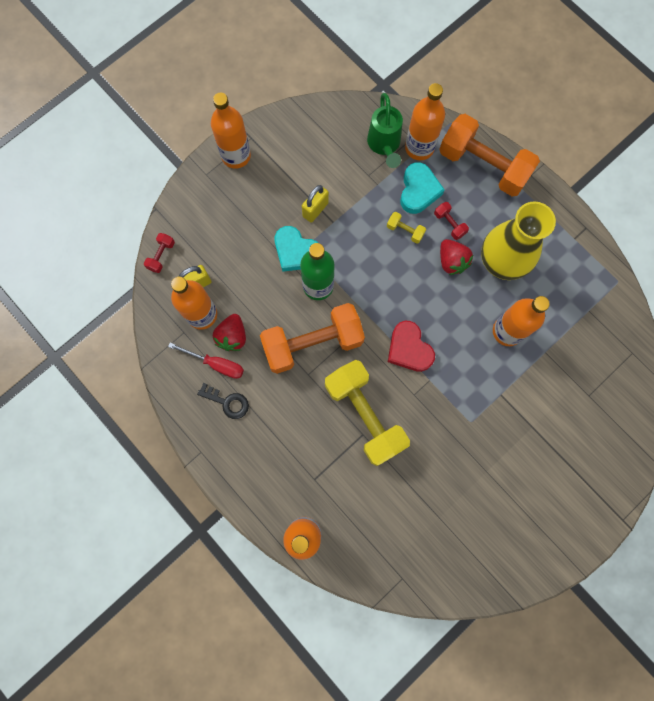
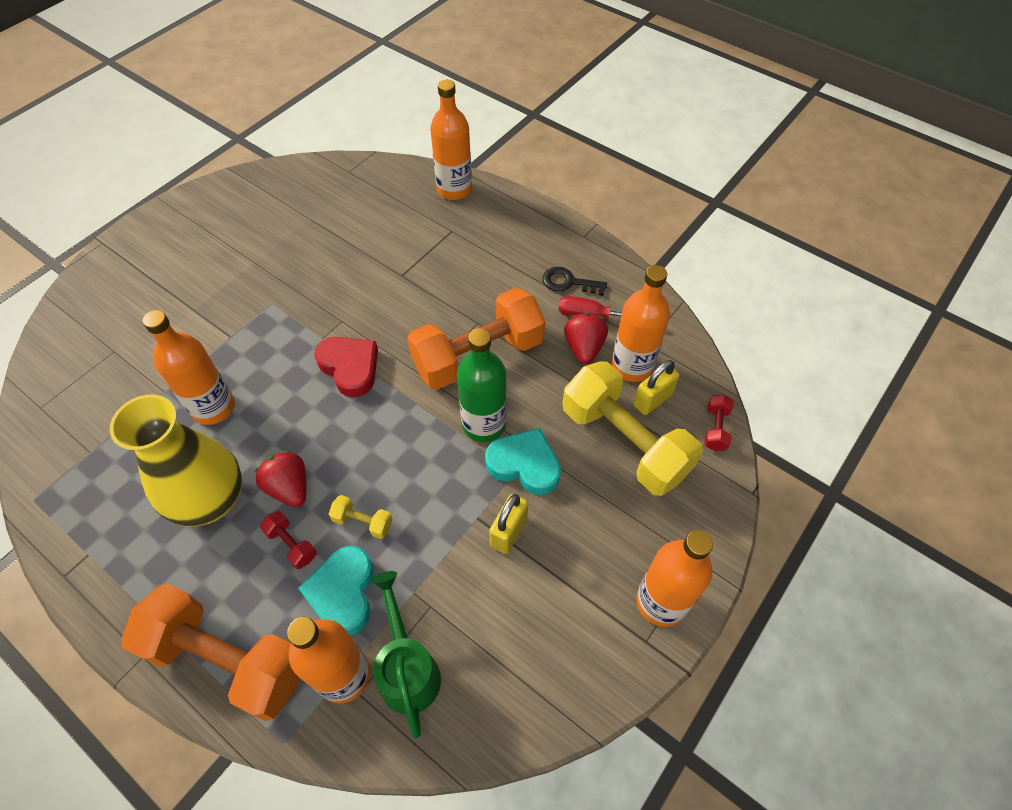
camera: 170 degrees right, 20 degrees down
yellow dumbbell [325,360,410,466] -> yellow dumbbell moved to [563,362,703,496]

